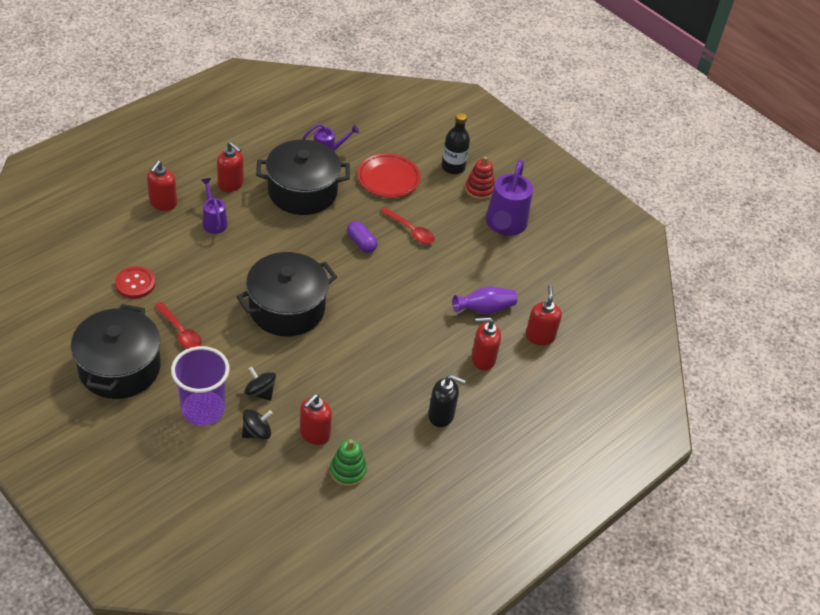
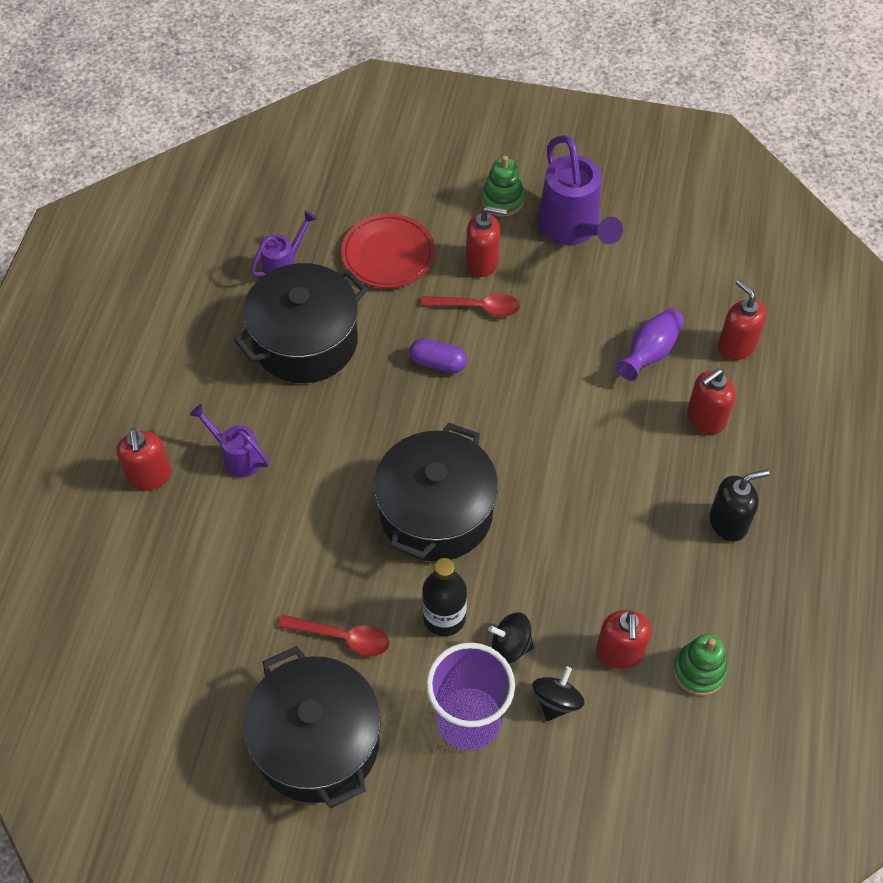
camera: 30 degrees left, 10 degrees up
red button [115,266,155,299] -> none
red soap dispenser [217,141,244,192] -> red soap dispenser moved to [466,206,507,277]
black bottle [442,113,470,174] -> black bottle moved to [422,558,467,636]
red stacking toy [465,157,495,200] -> green stacking toy [481,156,524,217]

